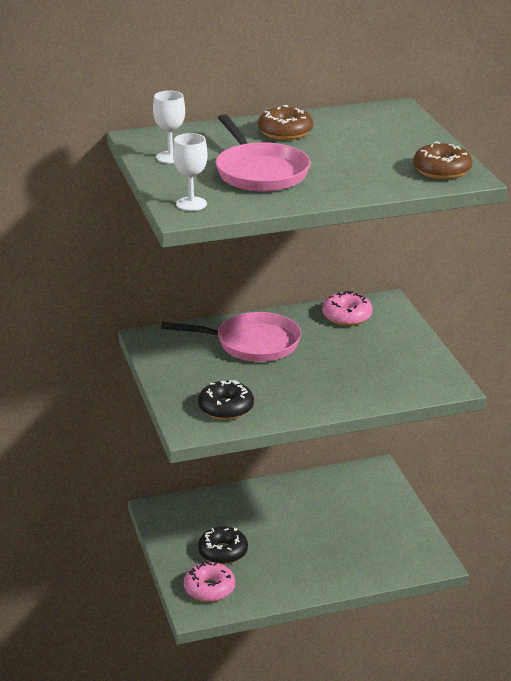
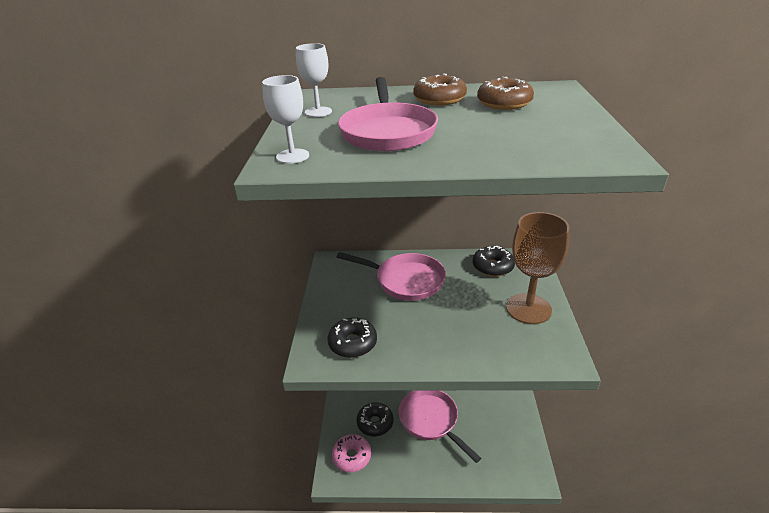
camera: 20 degrees right, 5 degrees up
pink donut [322,291,373,326] -> black donut [473,246,515,277]
brown donut [413,141,473,179] -> brown donut moved to [477,77,534,110]
none -> pink pan [399,390,481,463]
none -> brown goblet [506,212,569,324]

